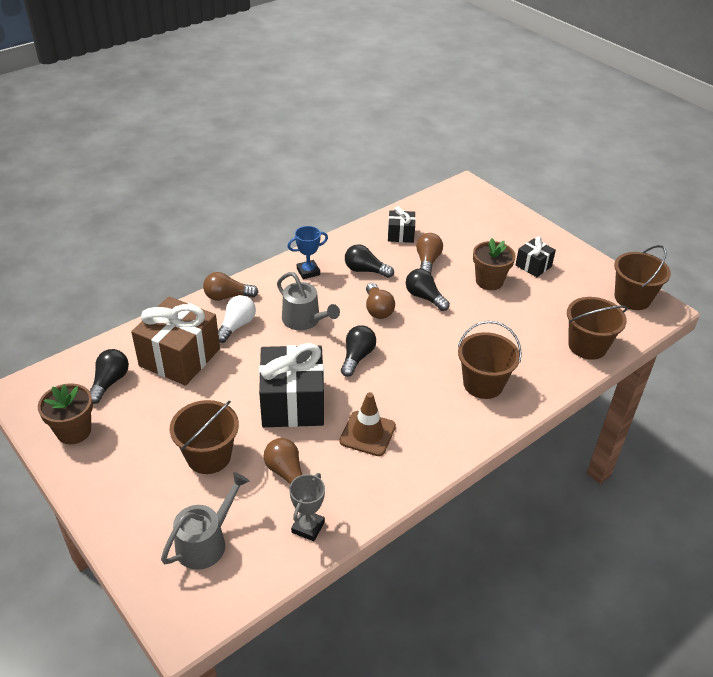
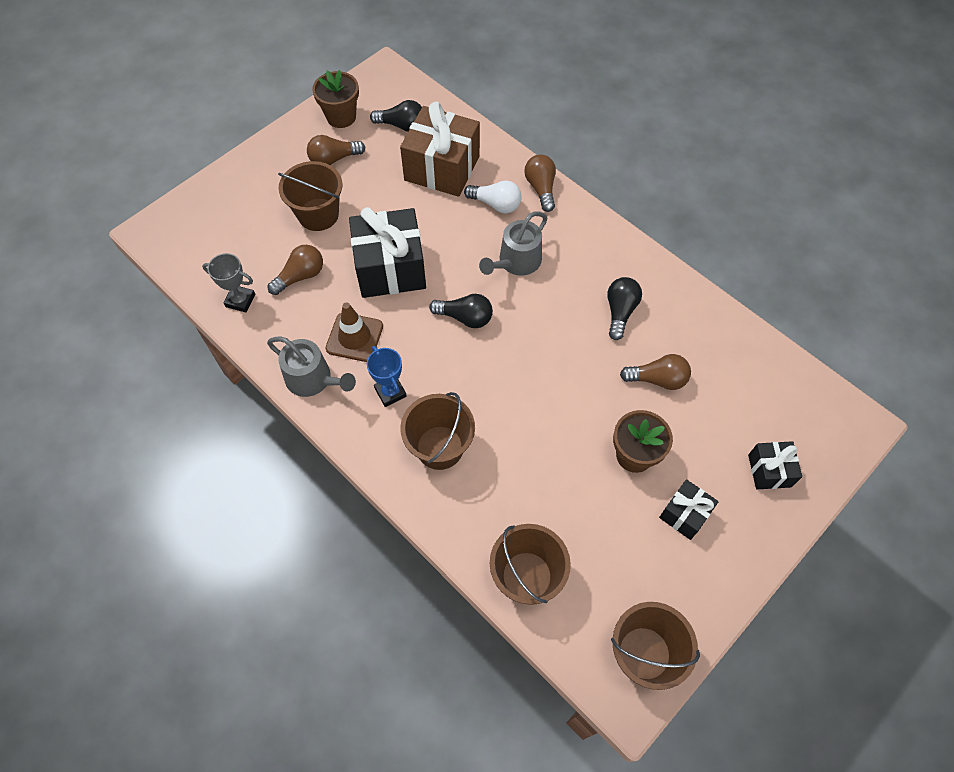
camera: 85 degrees right, 20 degrees up
grey watering can [161,472,249,570] -> grey watering can moved to [267,336,356,397]
blue trophy [287,226,328,279] -> blue trophy moved to [367,346,407,407]
brown light bulb [366,283,395,319] -> brown light bulb moved to [307,135,365,165]
black gift [388,206,416,243] -> black gift moved to [748,441,802,490]
black light bulb [406,269,450,311] -> none

